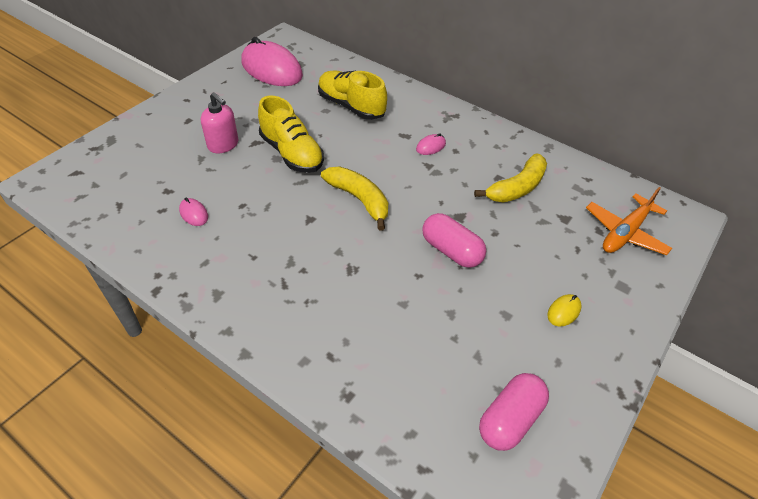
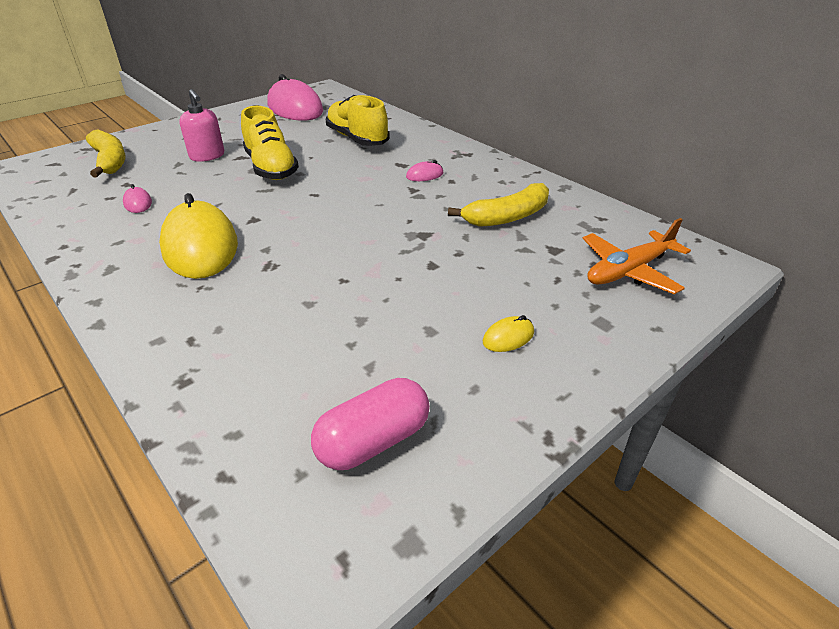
camera: 15 degrees right, 10 degrees down
yellow banana [321,167,388,231] -> yellow banana moved to [86,129,126,178]
pink capsule [422,213,486,268] -> none
none -> yellow mouse [159,193,238,279]

